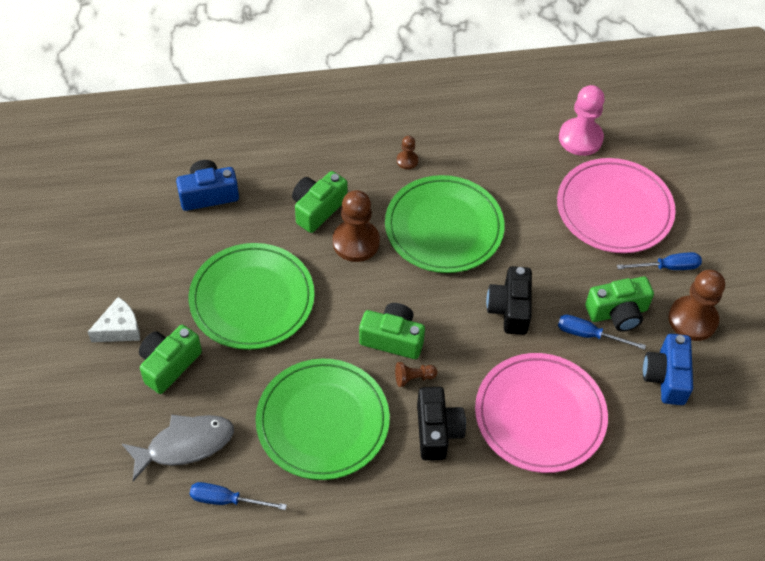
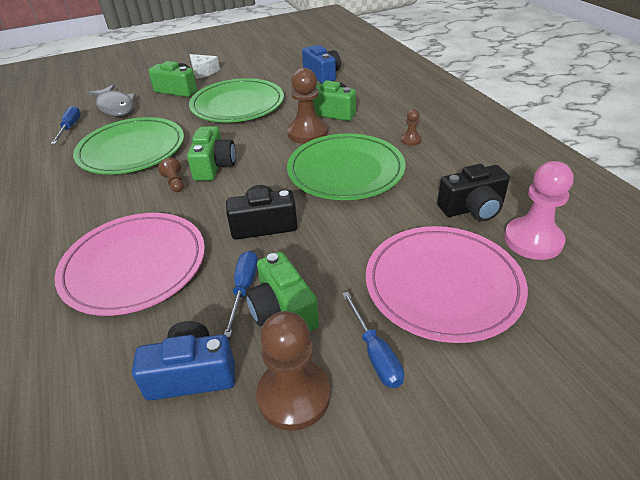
camera: 80 degrees right, 15 degrees down
black camera [417,387,466,460] -> black camera moved to [437,164,510,221]

